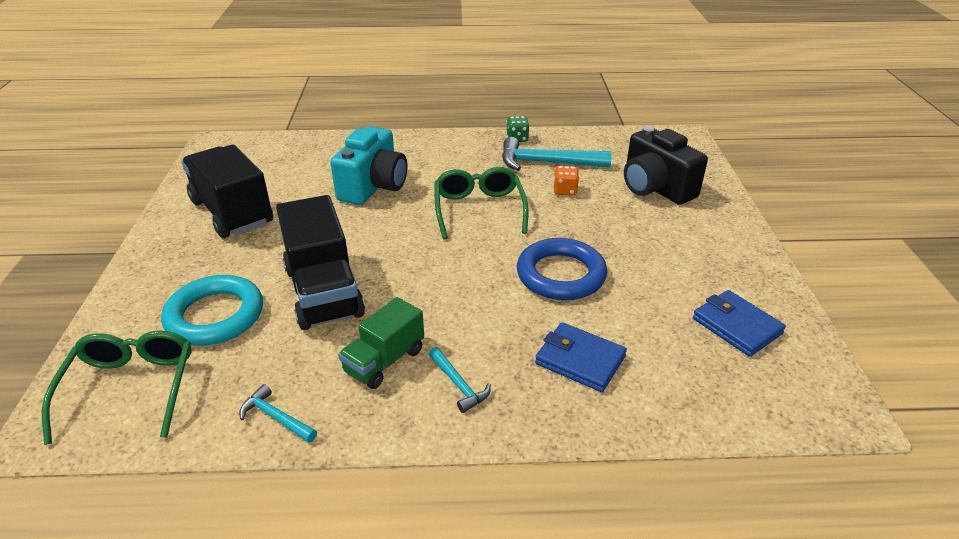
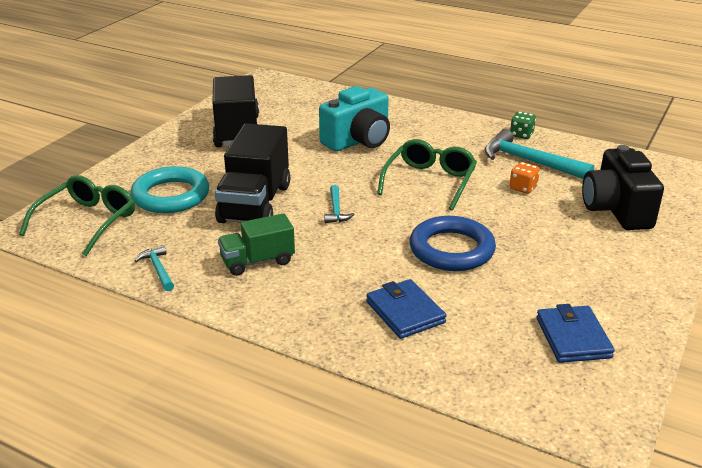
camera: 30 degrees right, 5 degrees down
turquoise hammer [429,347,491,413] -> turquoise hammer moved to [324,185,355,223]

